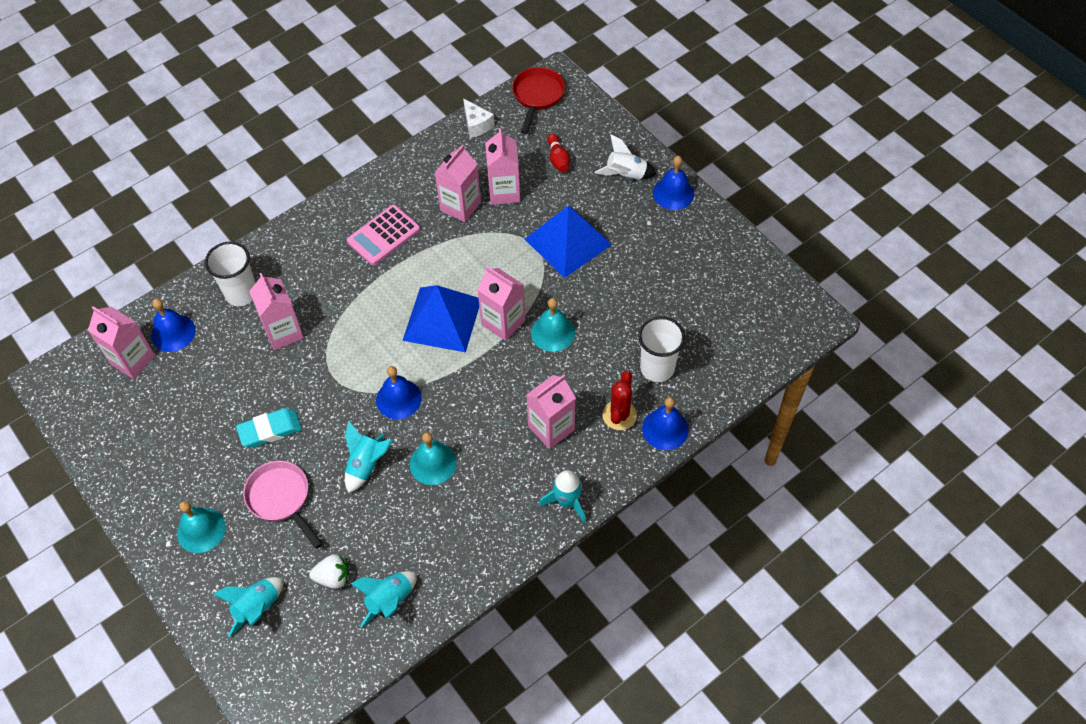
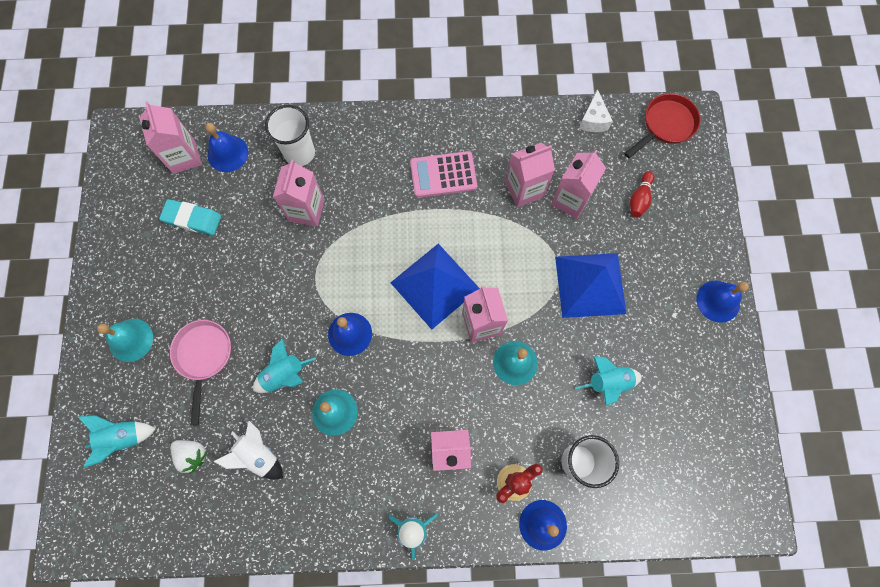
camera: 35 degrees right, 15 degrees up
turquoise eraser [236,408,302,448] -> turquoise eraser moved to [159,199,221,235]
turquoise rocket [350,571,417,628] -> turquoise rocket moved to [575,356,642,406]
white rocket [595,135,657,180] -> white rocket moved to [213,421,283,480]

